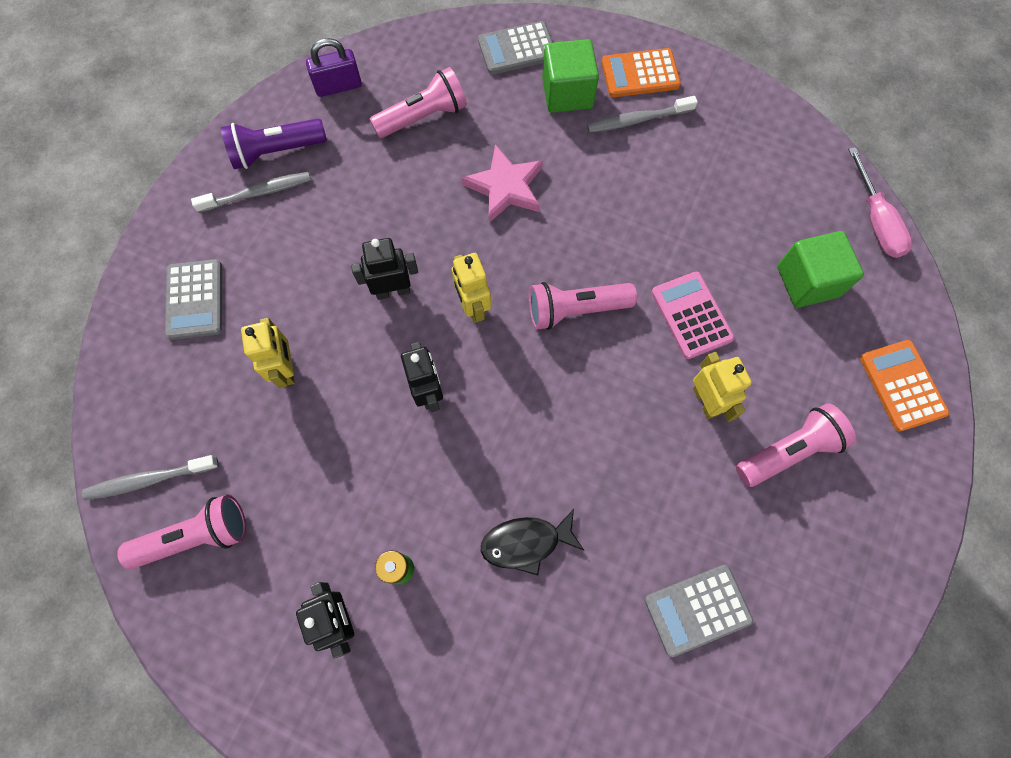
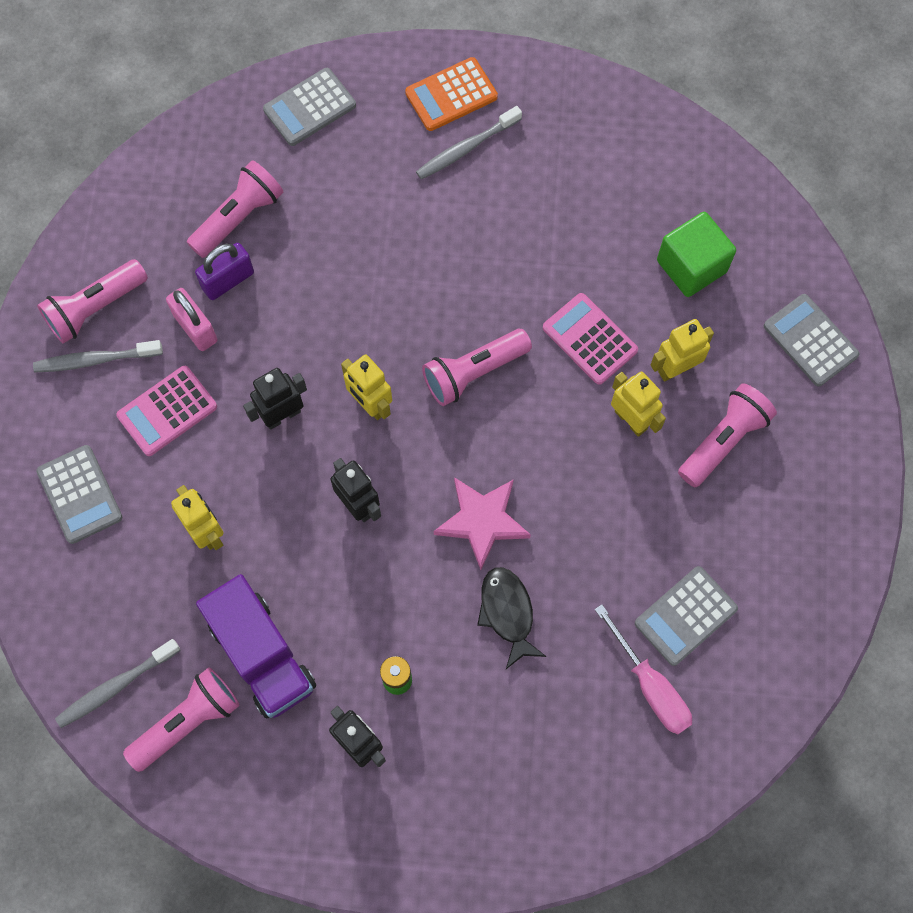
camera: 20 degrees left, 0 degrees up
grey toothbrush [191,172,311,213] -> grey toothbrush turned 150 degrees counterclockwise [33,340,163,373]
purple flashlight [221,119,327,169] -> pink flashlight [37,259,148,344]
purple padlock [306,38,362,97] -> purple padlock moved to [195,243,254,300]
pink star [462,144,543,223] -> pink star moved to [434,477,531,570]
black fish [481,509,584,576] -> black fish turned 105 degrees clockwise [477,567,547,669]
green cube [542,39,599,113] -> none
pink screwdriver [848,147,913,258] -> pink screwdriver moved to [595,605,692,734]
orange calculator [860,340,949,432] -> grey calculator [764,294,859,386]
none -> pink calculator [116,366,217,456]
none -> pink padlock [166,288,217,351]
none -> purple truck [196,574,316,719]
none -> yellow robot [651,319,714,382]

